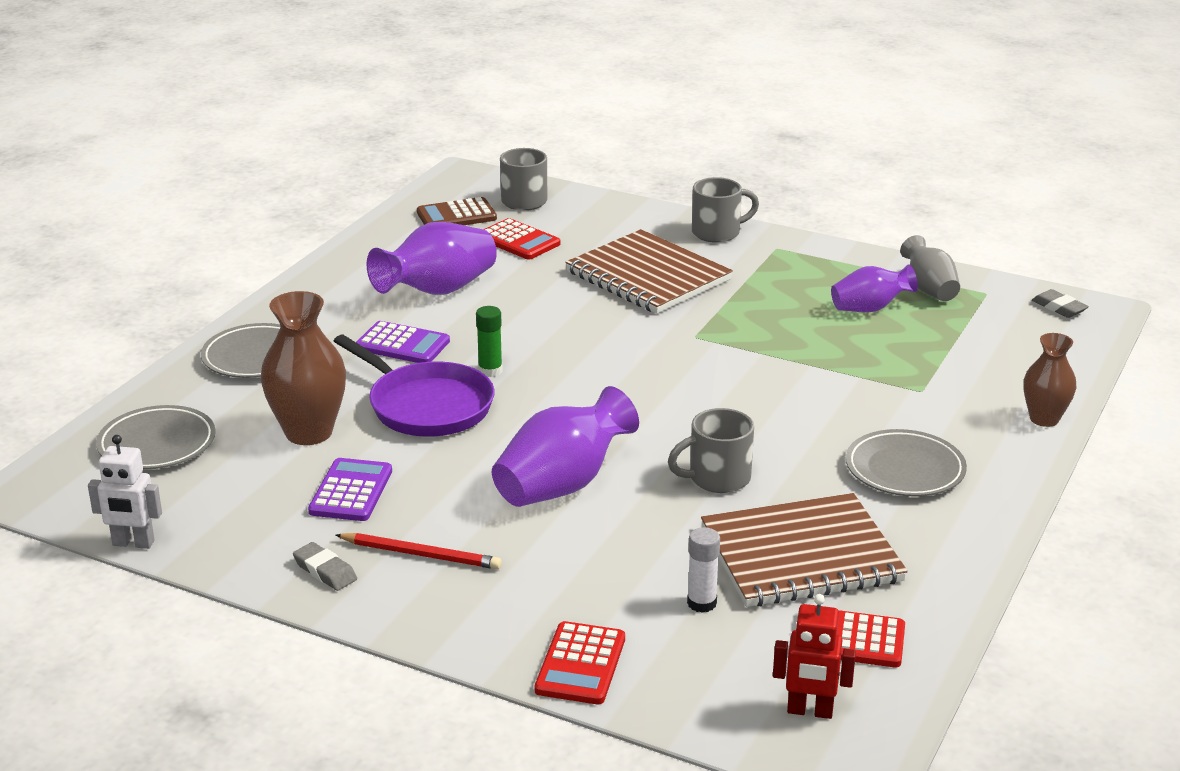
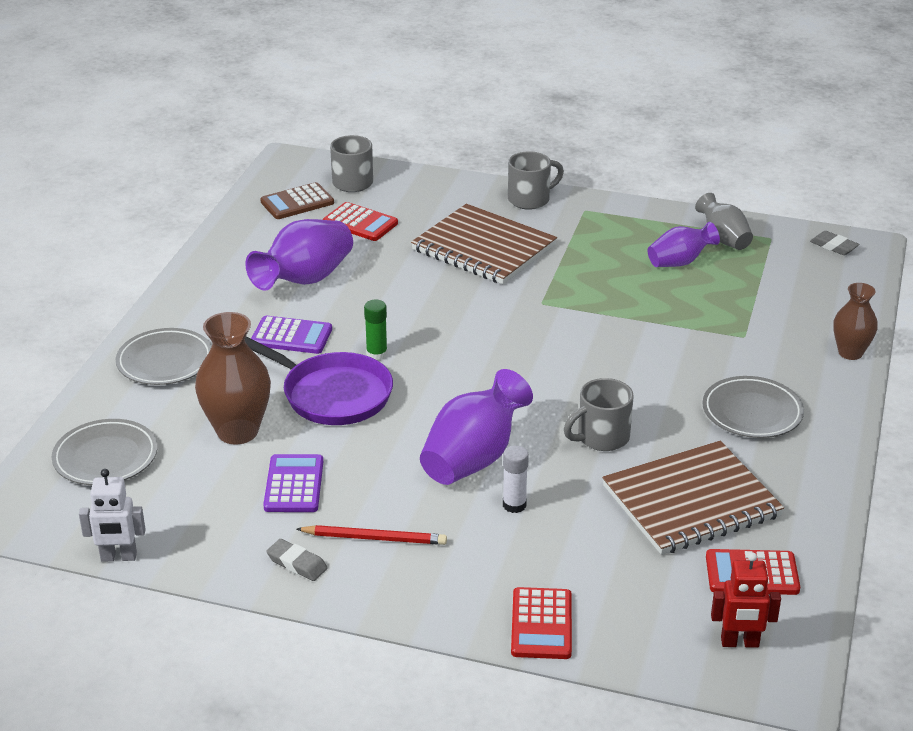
camera: 10 degrees left, 5 degrees up
white glue stick [687,527,720,613] -> white glue stick moved to [503,446,529,513]

